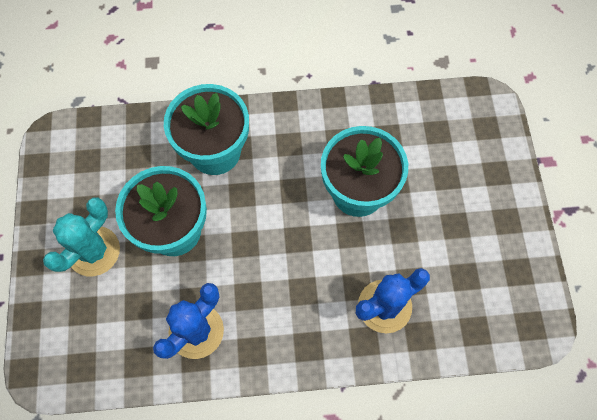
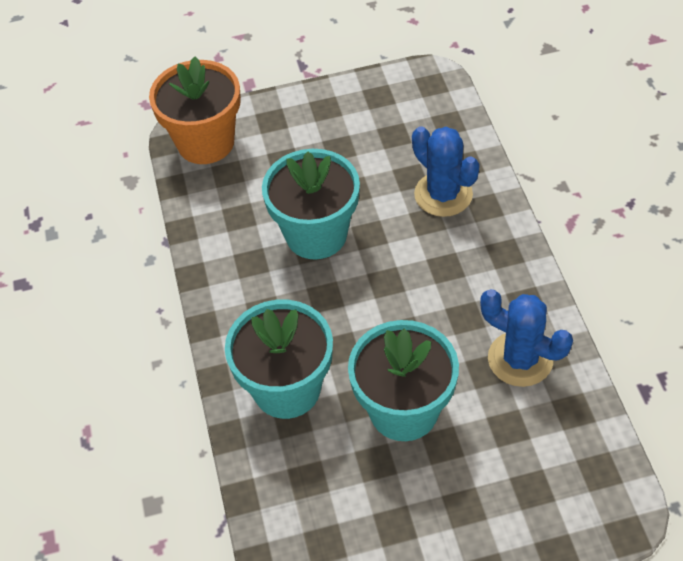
camera: 95 degrees left, 15 degrees down
turquoise cactus [43,197,120,276] -> none
none -> orange flower pot [149,56,241,164]

